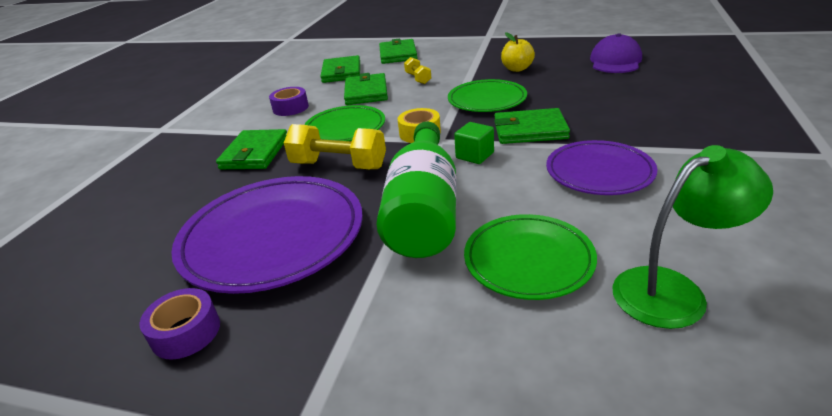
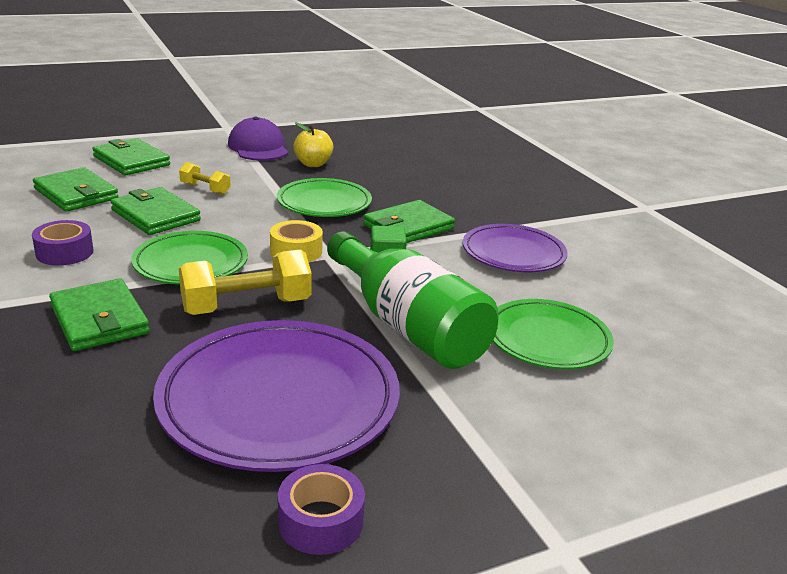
camera: 45 degrees left, 5 degrees down
purple cap [590,33,642,73] -> purple cap moved to [228,117,288,161]
green lamp [612,145,773,329] -> none

